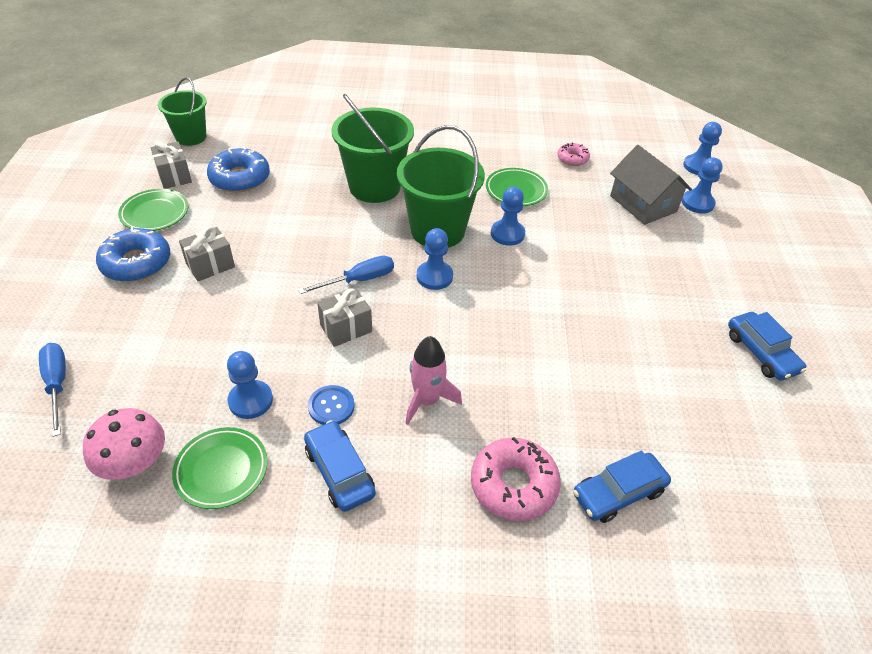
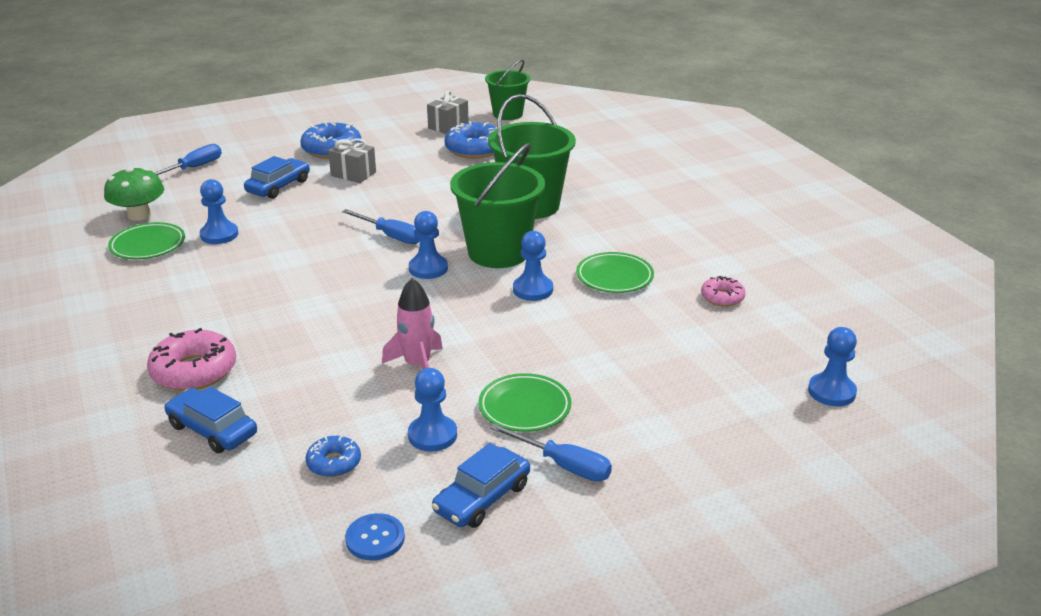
camera: 65 degrees right, 15 degrees down
pink mushroom [83,408,165,480] -> green mushroom [104,167,164,221]
green plate [118,189,189,231] -> green plate moved to [479,373,571,432]
blue car [304,420,376,512] -> blue car moved to [244,156,310,199]
blue button [308,385,355,425] -> blue button moved to [345,513,405,560]
grey gift [317,288,372,347] -> none
pink rocket [405,336,462,425] -> pink rocket moved to [382,278,443,370]
grey house [610,145,692,225] -> none
blue pawn [682,157,723,213] -> blue pawn moved to [408,368,457,452]
none -> blue donut [306,435,361,477]
none -> blue screwdriver [490,423,612,481]

